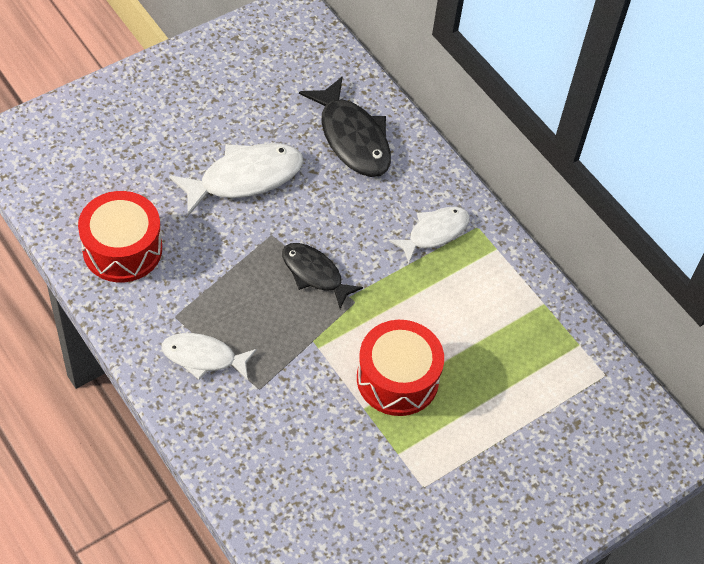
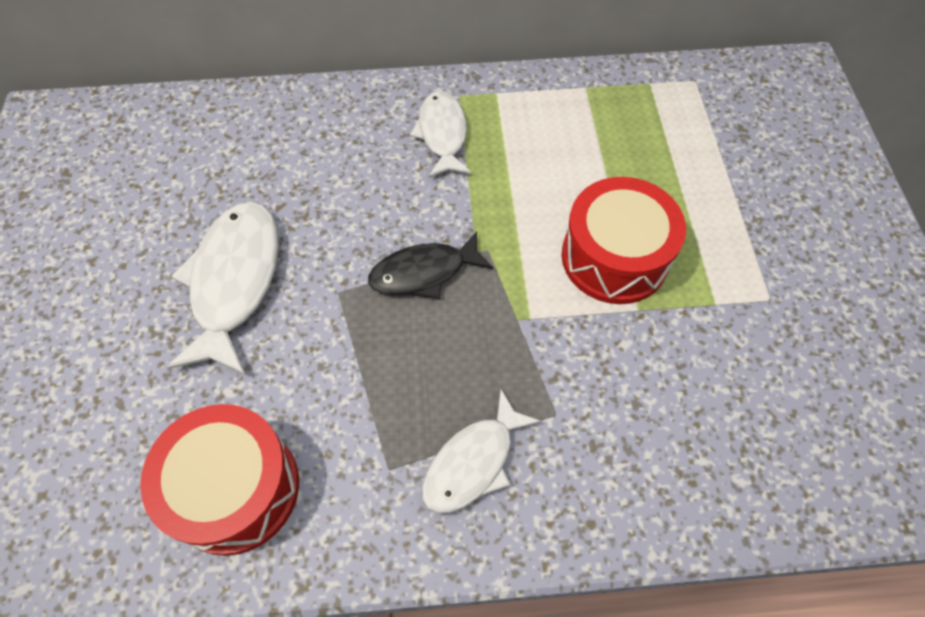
camera: 55 degrees left, 5 degrees up
black fish [299,76,391,177] -> none

